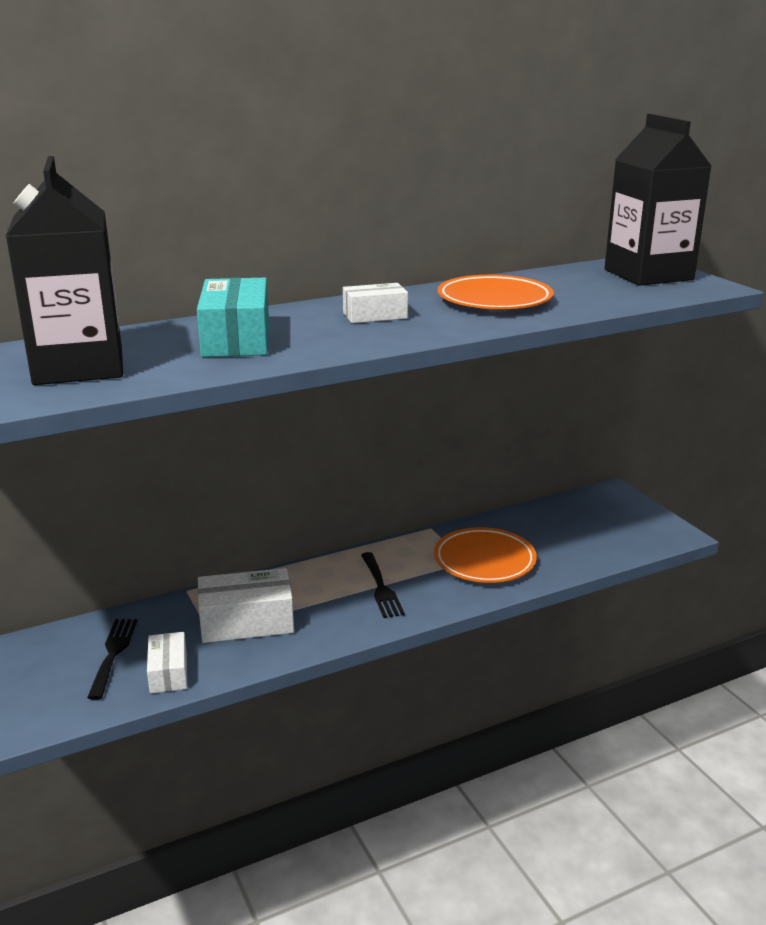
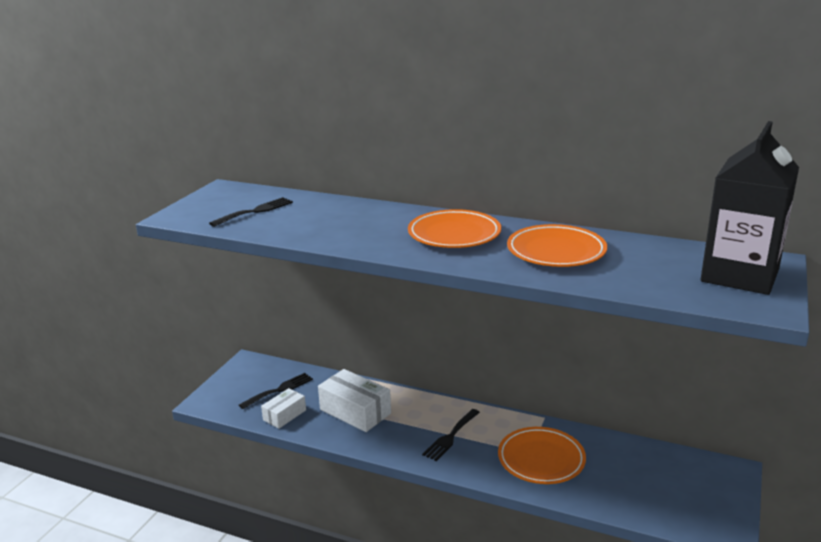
camera: 50 degrees right, 0 degrees up
black carton [6,156,123,385] -> black fork [209,197,293,227]
turquoise box [197,278,269,357] -> none
white box [343,283,408,323] -> orange plate [408,209,501,248]

